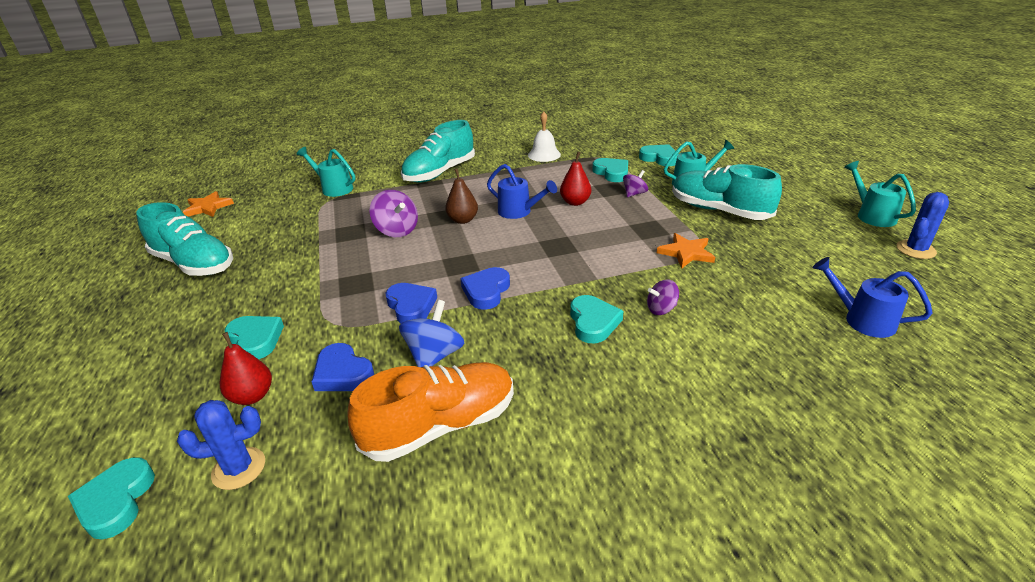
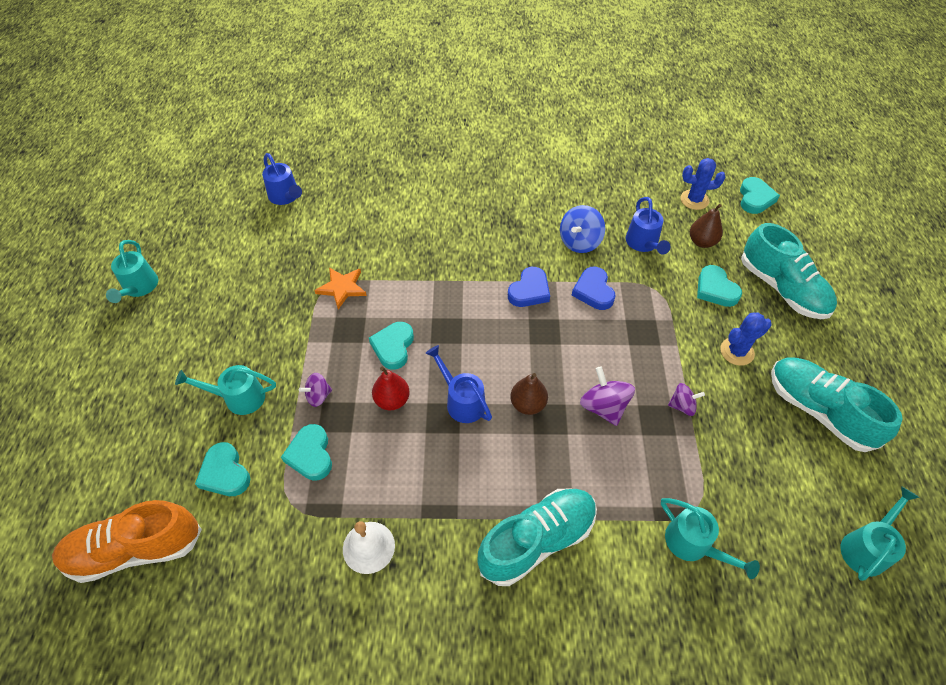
camera: 165 degrees left, 20 degrees up
orange star [183,191,234,217] -> turquoise watering can [840,486,920,581]
red pear [220,332,272,405] -> brown pear [690,204,723,248]
blue heart [312,343,374,391] -> blue watering can [626,197,670,254]
orange shoe [347,362,514,462] -> orange shoe moved to [52,500,202,583]
turquoise heart [570,295,623,343] -> turquoise heart moved to [369,322,414,370]
purple spinning top [647,279,679,315] -> purple spinning top moved to [668,383,705,416]
turquoise shoe [672,164,782,220] -> turquoise shoe moved to [741,223,837,319]
blue cactus [897,192,949,259] -> blue cactus moved to [720,312,772,366]

